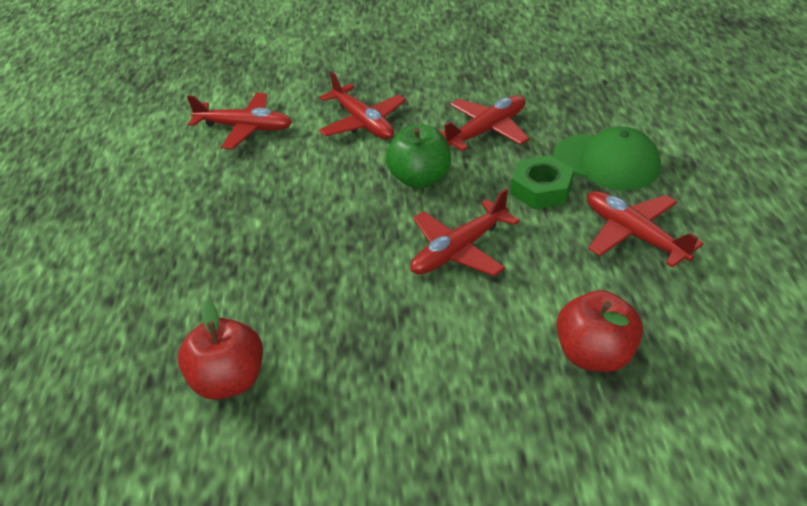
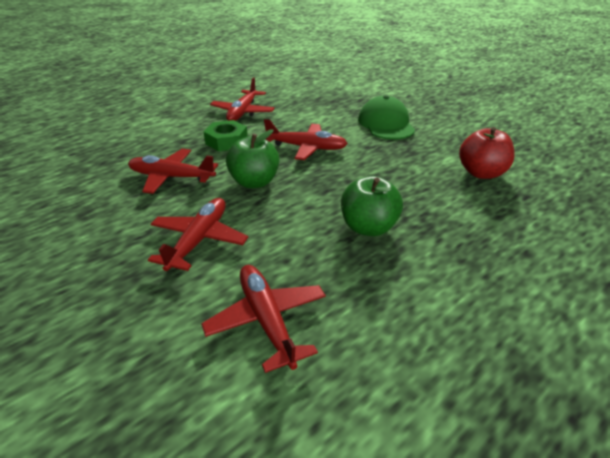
camera: 130 degrees left, 5 degrees down
green cap [553,127,661,190] -> green cap moved to [358,95,415,140]
red apple [557,290,643,372] -> none
none -> green apple [341,176,403,236]

